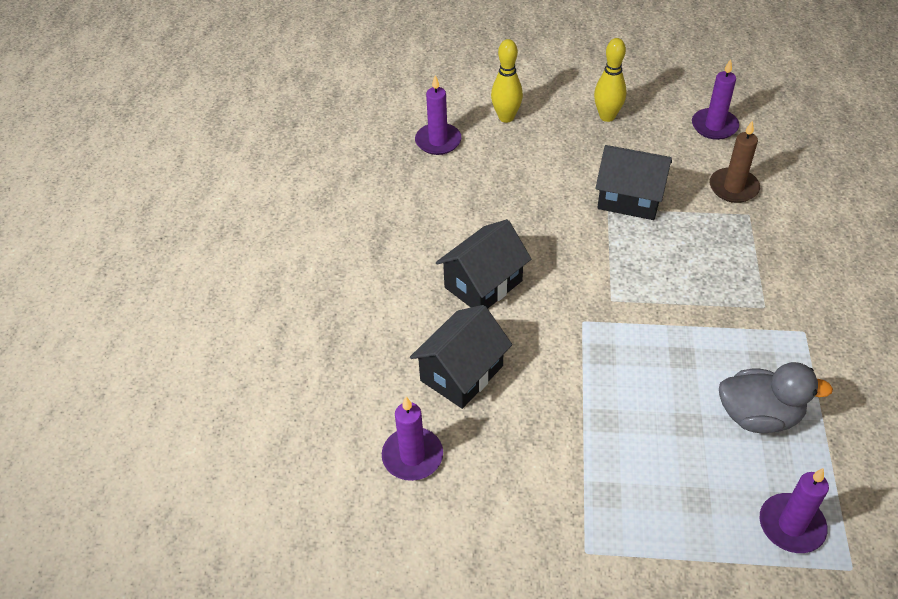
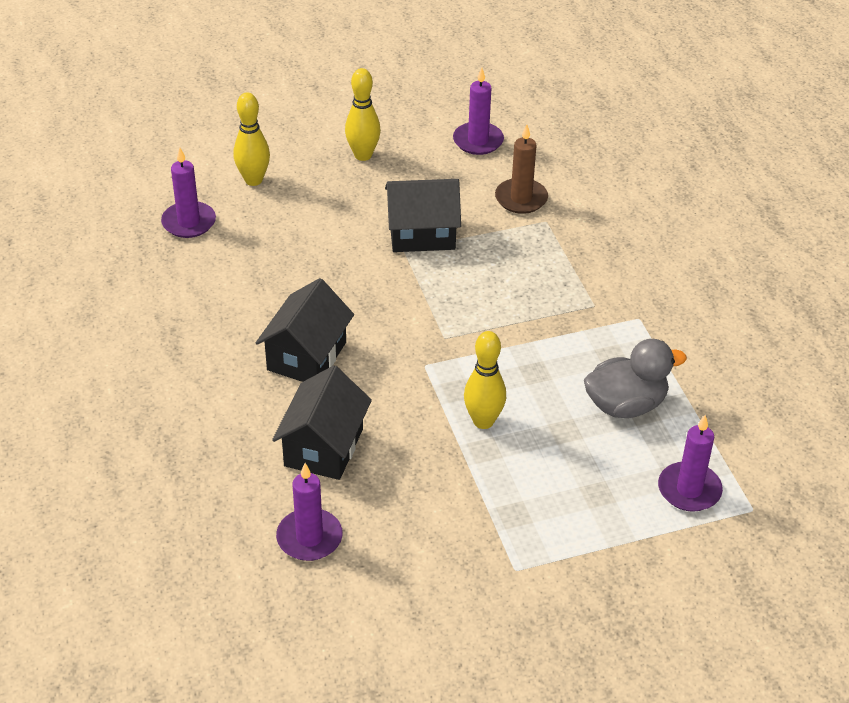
camera: 25 degrees left, 5 degrees down
none -> yellow bowling pin [464,331,506,429]

